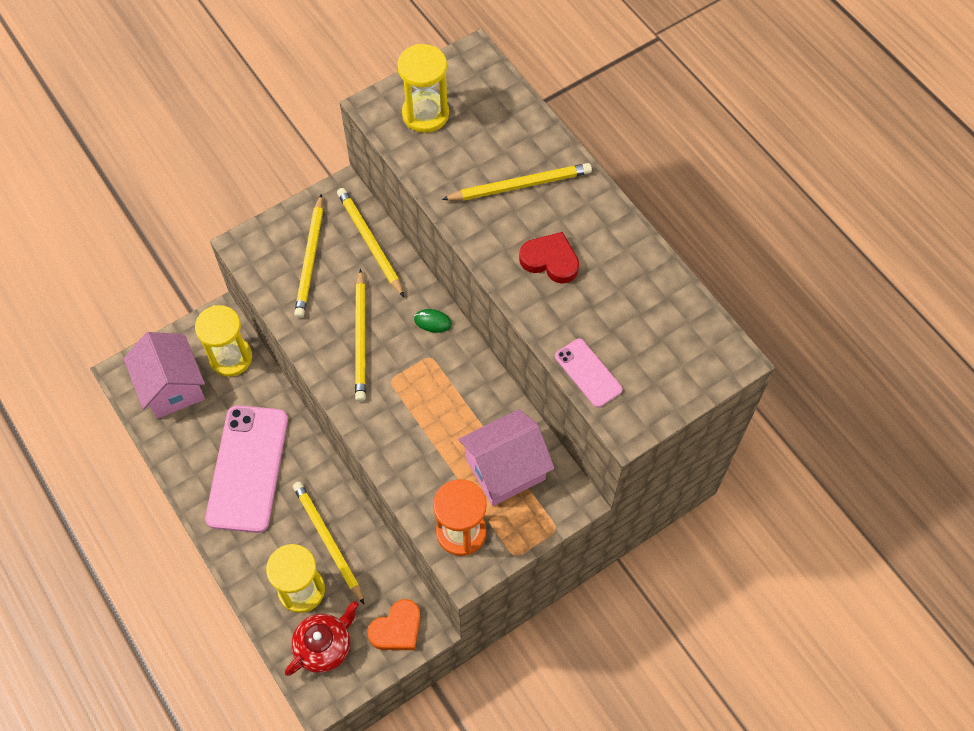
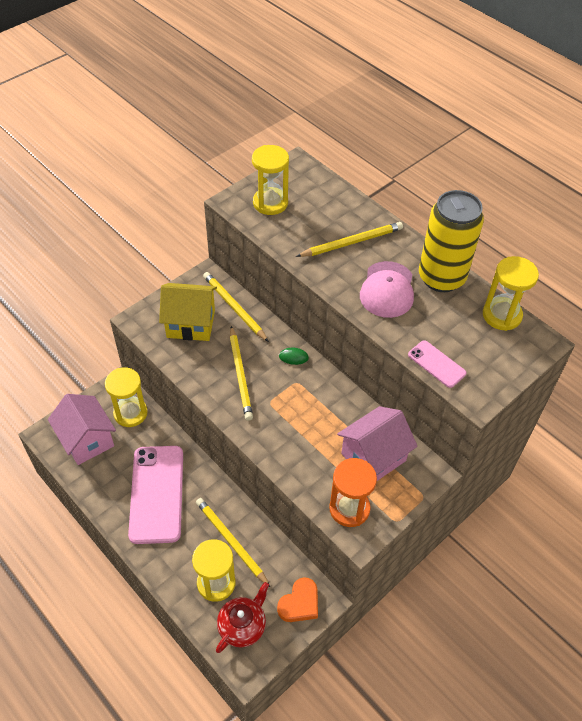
camera: 10 degrees left, 10 degrees down
yellow pencil [294,194,323,318] -> yellow house [159,283,217,341]
red heart [519,232,579,284] -> pink cap [360,261,414,318]
none -> yellow can [419,190,484,292]
none -> yellow hourglass [483,256,539,331]

